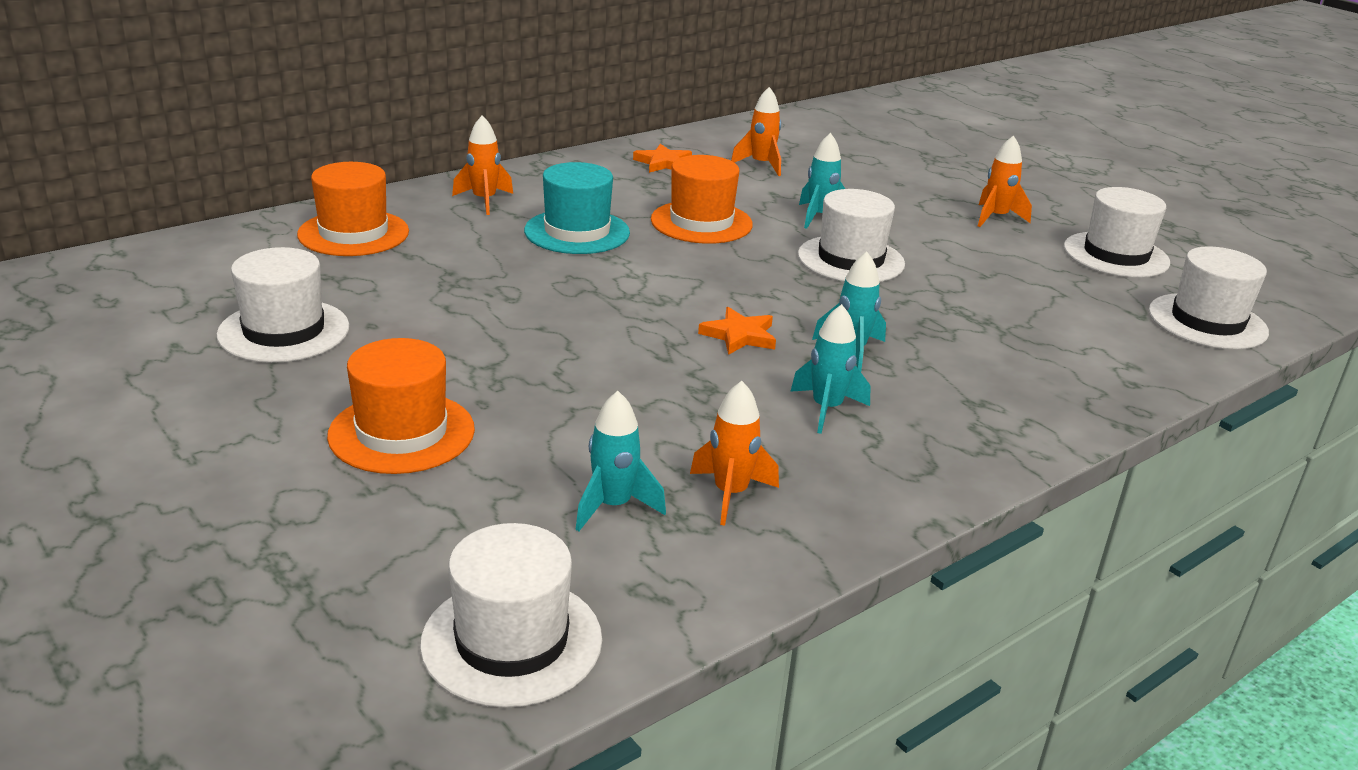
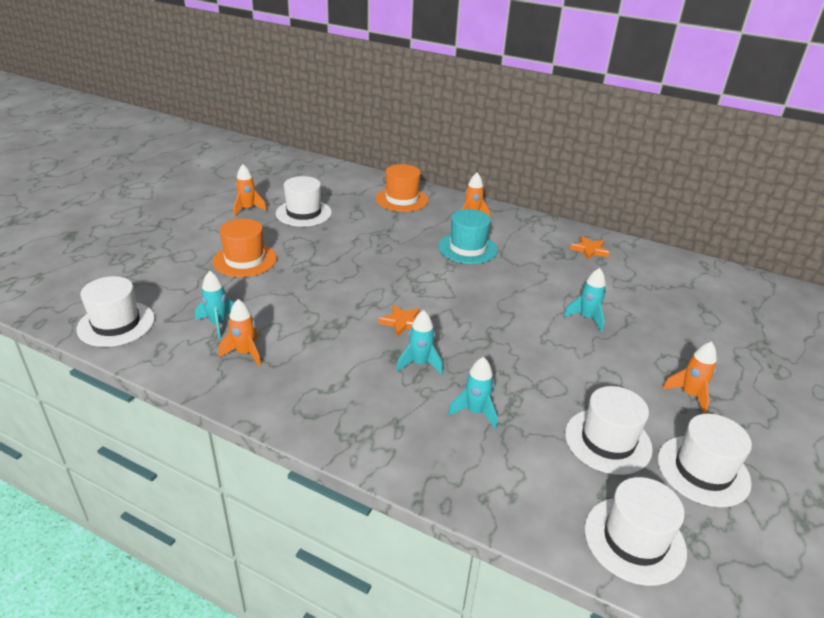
camera: 65 degrees right, 5 degrees up
orange hat [651,155,753,244] -> none
orange rocket [731,87,781,176] -> orange rocket moved to [233,164,267,217]
turquoise rocket [790,304,871,434] -> turquoise rocket moved to [448,357,497,429]
white hat [798,189,905,282] -> white hat moved to [565,386,653,475]

